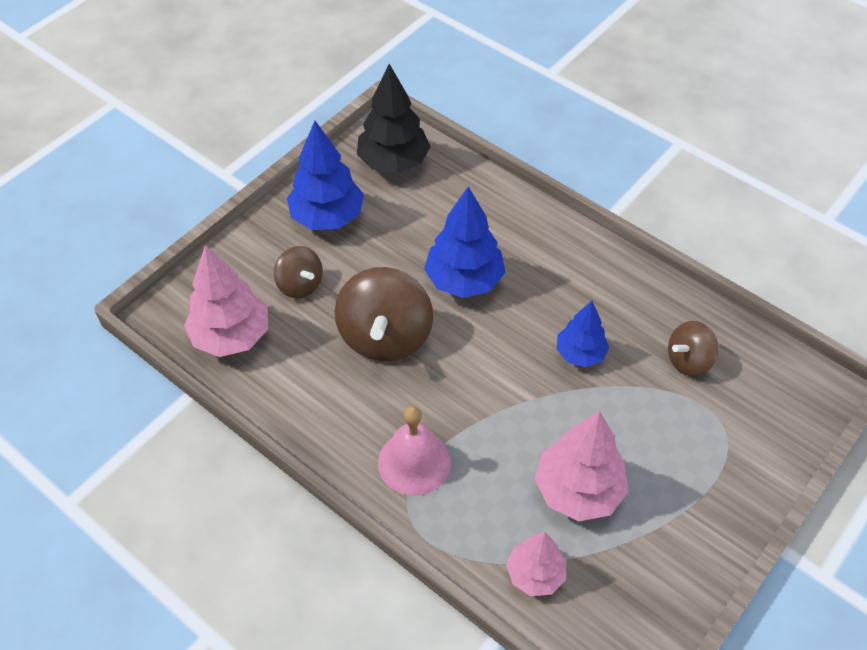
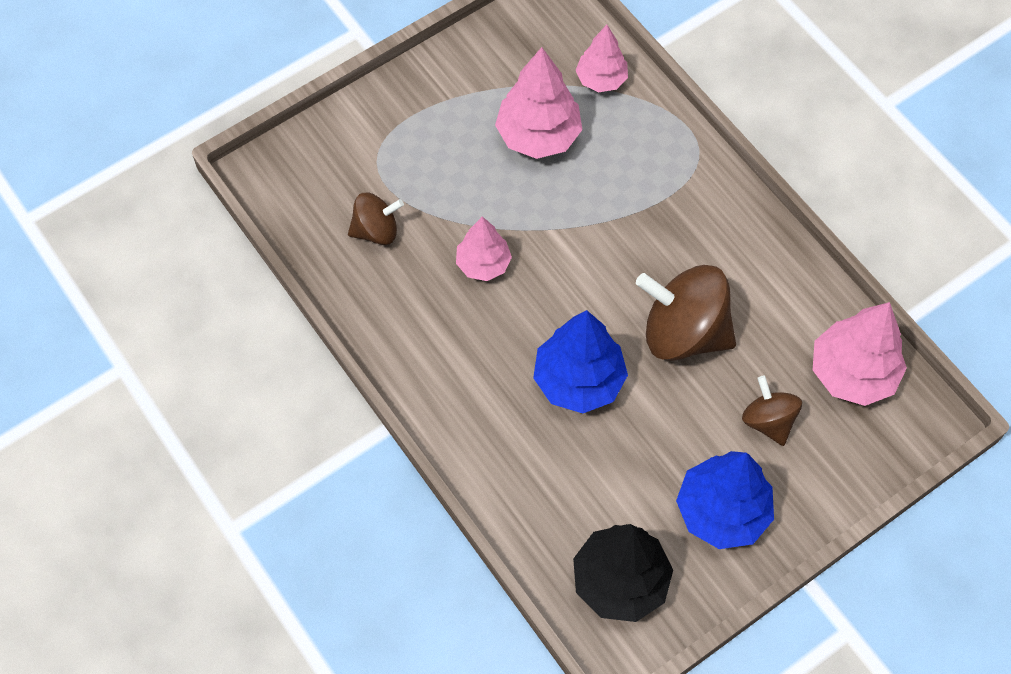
camera: 165 degrees left, 10 degrees up
brown spinning top [335,267,433,361] -> brown spinning top turned 90 degrees counterclockwise [636,265,736,361]
pink bell [378,406,451,496] -> none
blue tree [557,301,609,367] -> pink tree [456,217,512,281]

